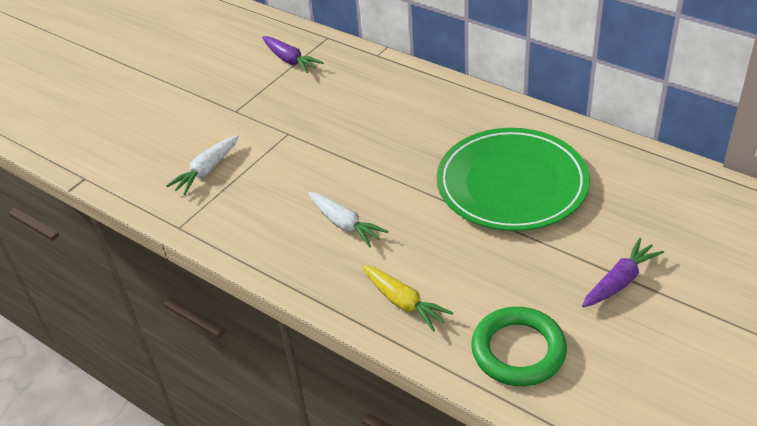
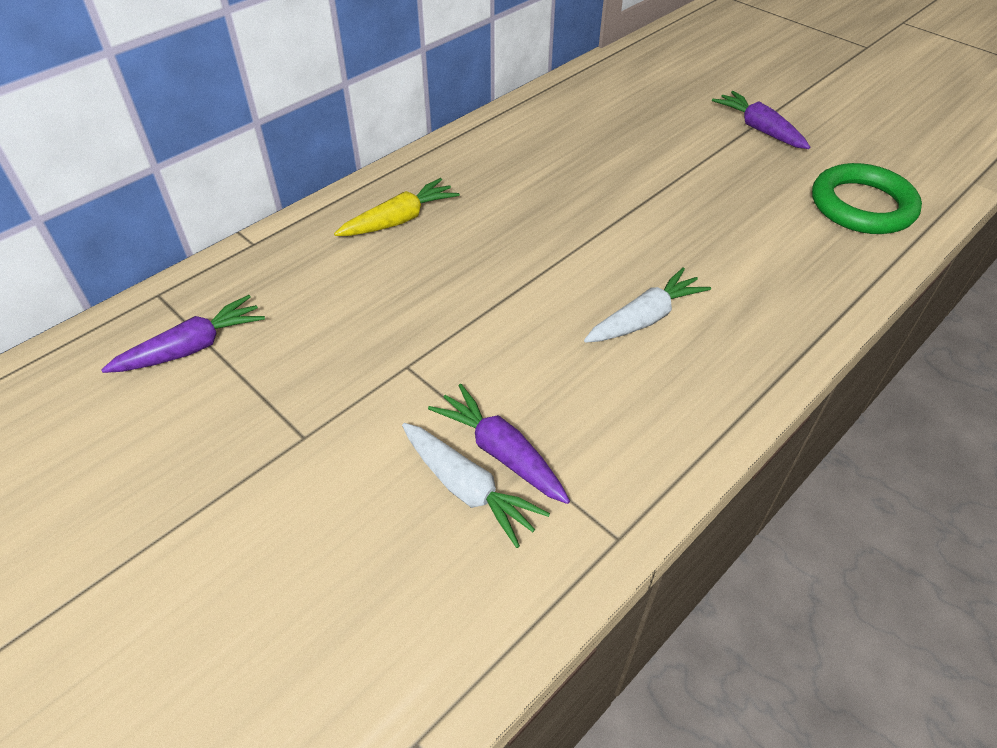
camera: 85 degrees left, 5 degrees up
yellow carrot [362,265,453,332] -> yellow carrot moved to [334,178,460,236]
green plate [437,128,590,231] -> none
none -> purple carrot [428,384,570,504]

